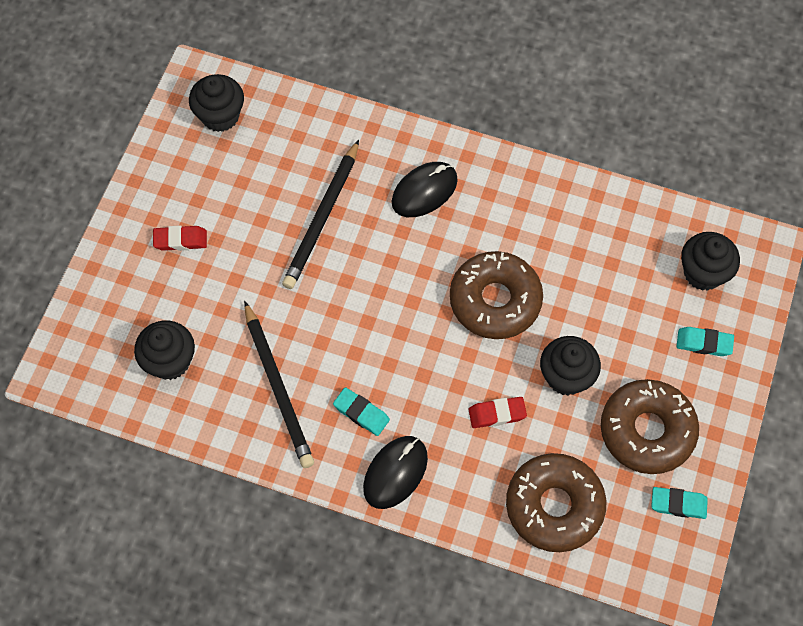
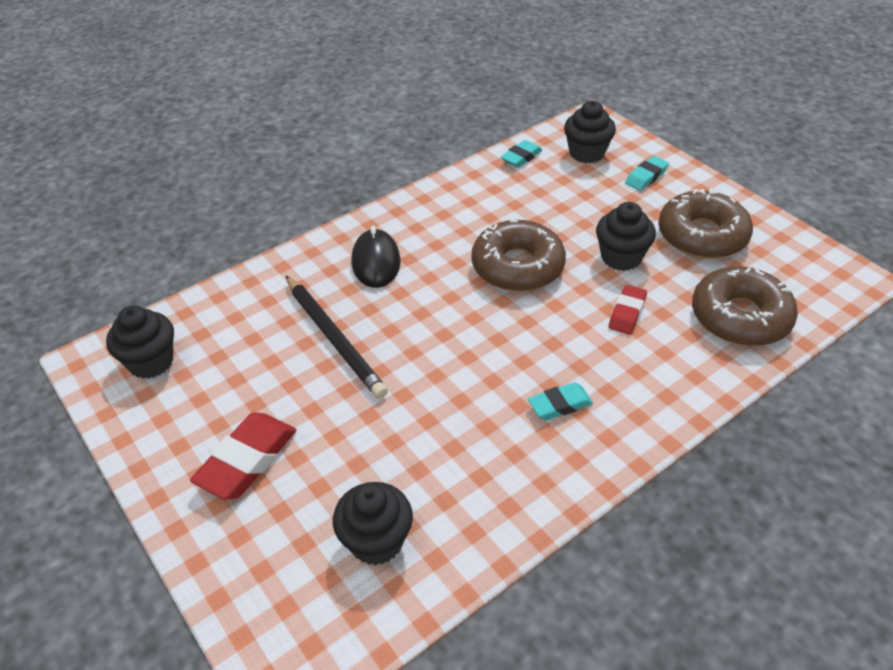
camera: 55 degrees left, 20 degrees down
red eraser [153,225,207,251] -> red eraser [190,412,296,500], size x1.68
black pencil [244,301,314,468] -> none
black mouse [363,436,428,509] -> none
turquoise eraser [651,487,708,519] -> turquoise eraser moved to [501,140,542,168]

